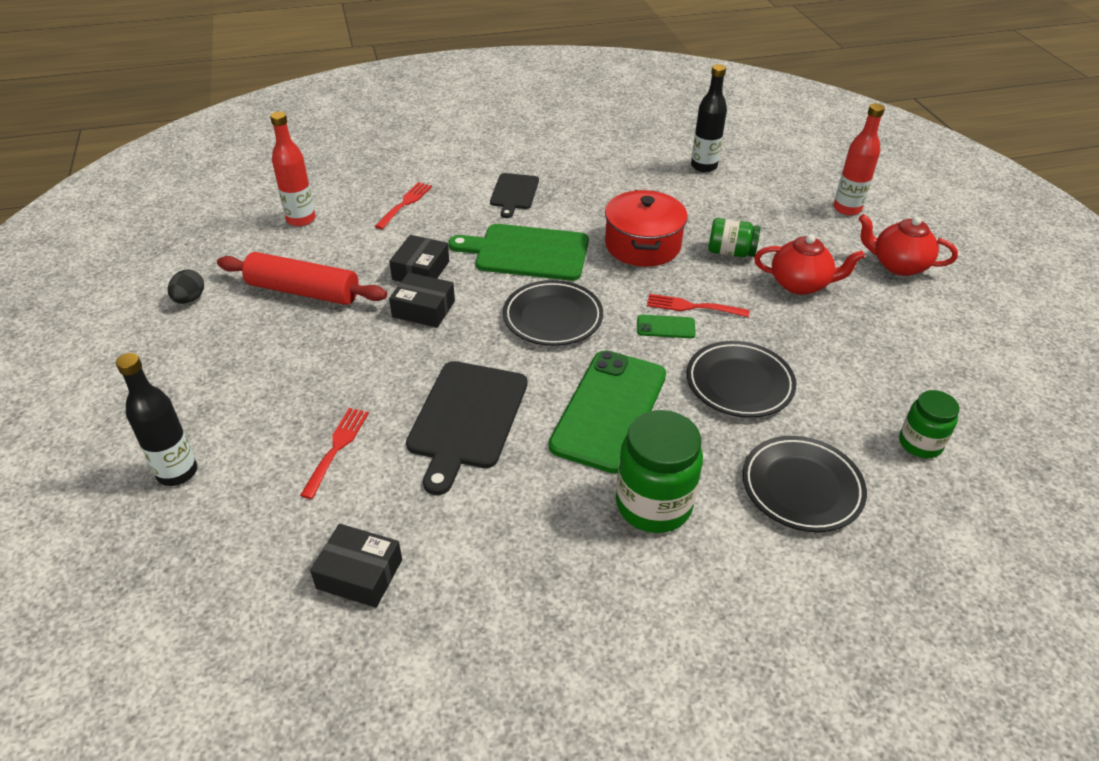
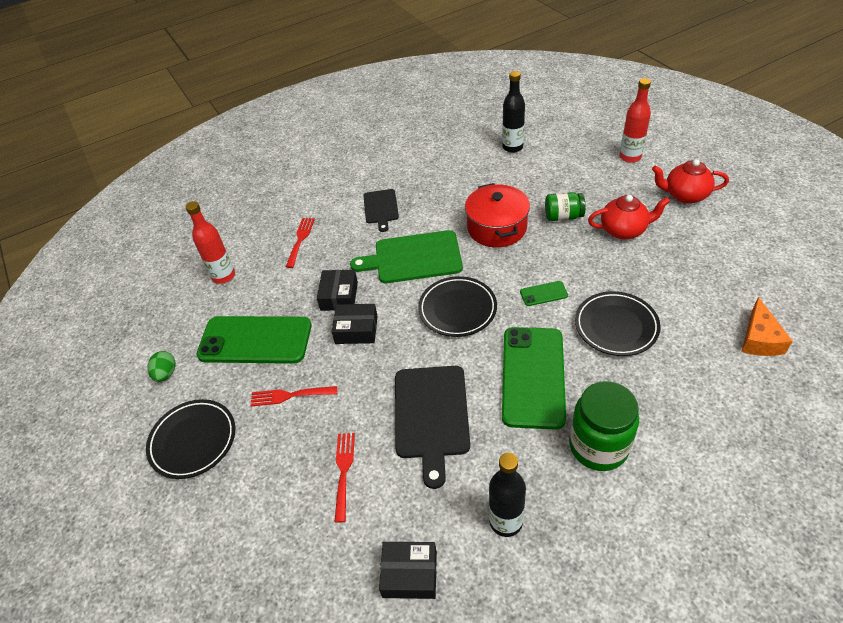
camera: 10 degrees left, 5 degrees up
black bottle [116,353,197,486] -> black bottle moved to [489,453,526,537]
black egg [168,270,204,304] -> green egg [148,351,176,382]
red rolling pin [217,252,387,305] -> green phone [196,316,312,364]
red fork [647,294,749,317] -> red fork moved to [250,386,337,406]
black plate [742,436,867,532] -> black plate moved to [146,399,235,479]
green jar [899,390,960,458] -> orange cheese [741,297,792,356]

